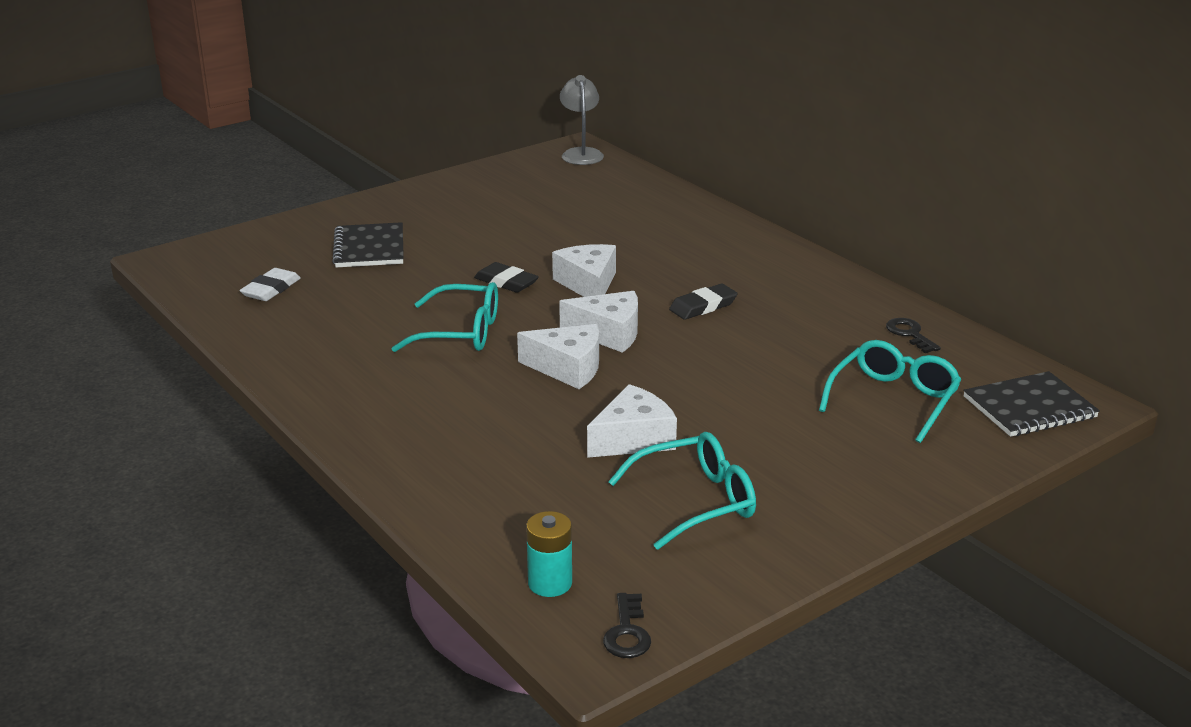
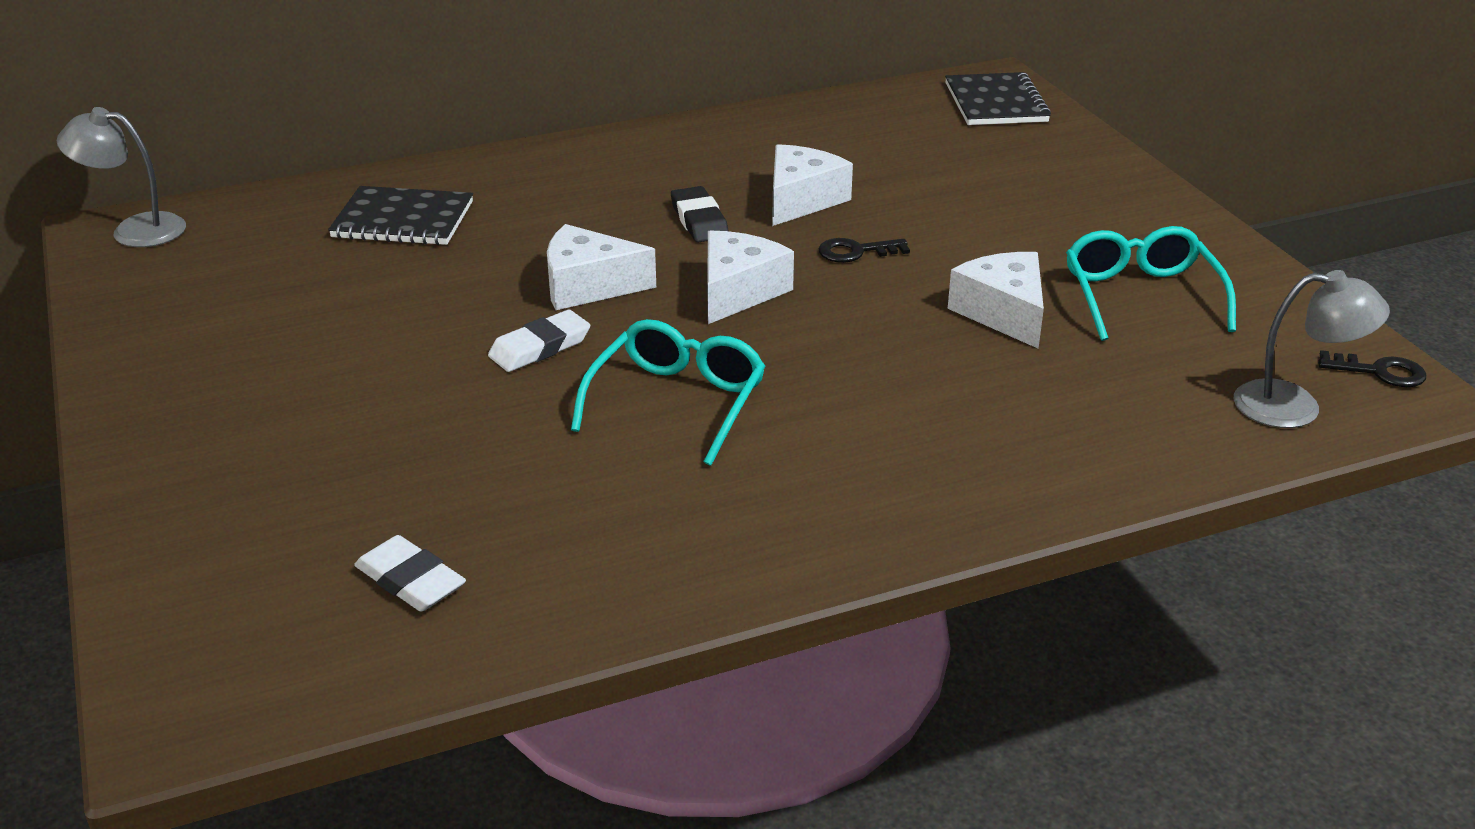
camera: 75 degrees left, 5 degrees up
black notebook [332,222,404,267] -> black notebook moved to [328,186,473,245]
black eraser [474,262,539,293] -> white eraser [488,310,590,372]
white cheese [517,324,599,389] -> white cheese moved to [772,144,853,226]
turquoise battery [526,511,572,597] -> grey lamp [1234,270,1390,428]
turquoise glasses [819,340,961,443] -> none
black key [886,318,941,353] -> black key moved to [819,238,910,263]

